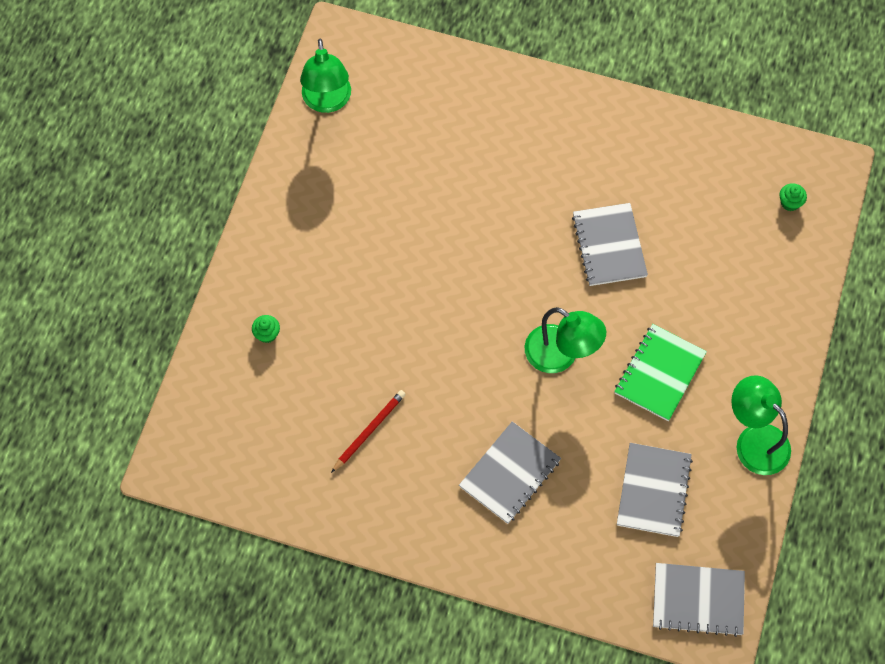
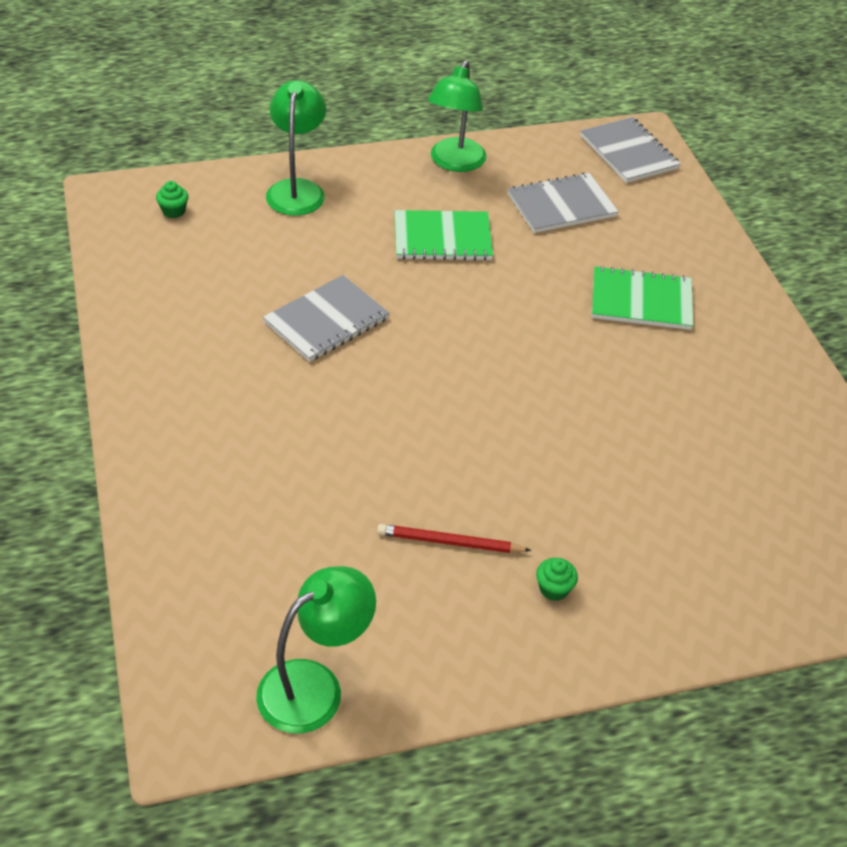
camera: 125 degrees left, 20 degrees down
green cupcake [252,315,280,343] -> green cupcake moved to [536,558,578,601]
red pencil [331,390,406,473] -> red pencil moved to [377,524,531,553]
grey notebook [459,421,561,524] -> green notebook [592,266,693,330]
green lamp [525,307,606,373] -> green lamp moved to [266,80,326,216]

